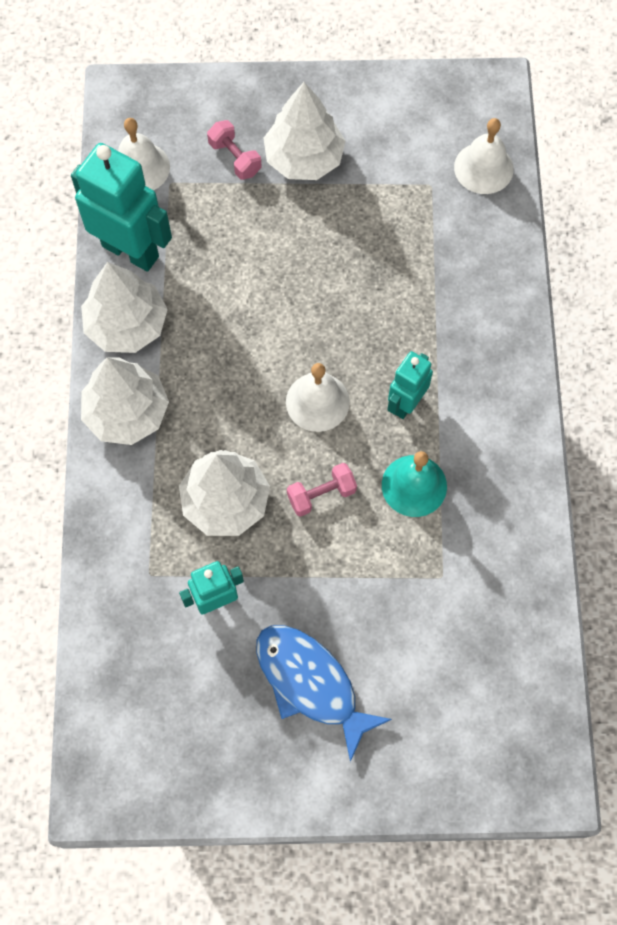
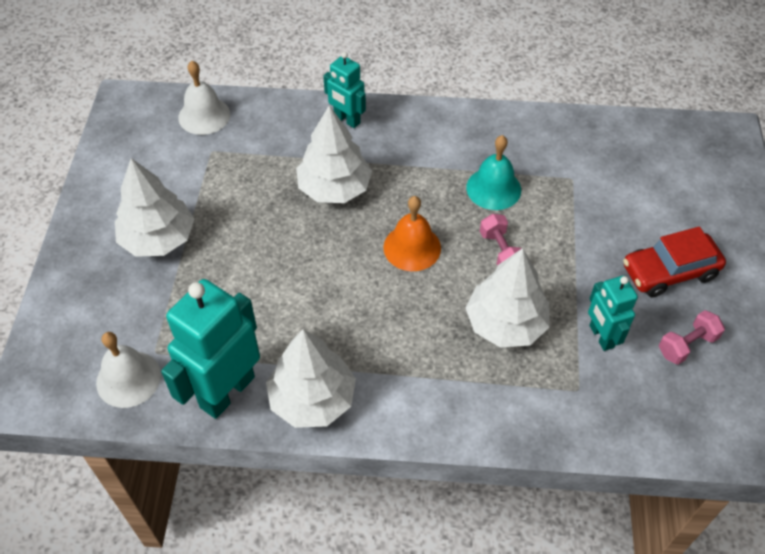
camera: 85 degrees left, 15 degrees down
white tree [81,357,169,445] -> white tree moved to [296,105,372,203]
pink dumbbell [207,120,262,180] -> pink dumbbell moved to [659,310,725,365]
blue fish [256,625,392,762] -> red car [623,227,726,298]
white bell [286,363,350,432] -> orange bell [383,196,441,271]
turquoise robot [387,351,433,419] -> turquoise robot moved to [323,52,366,128]

